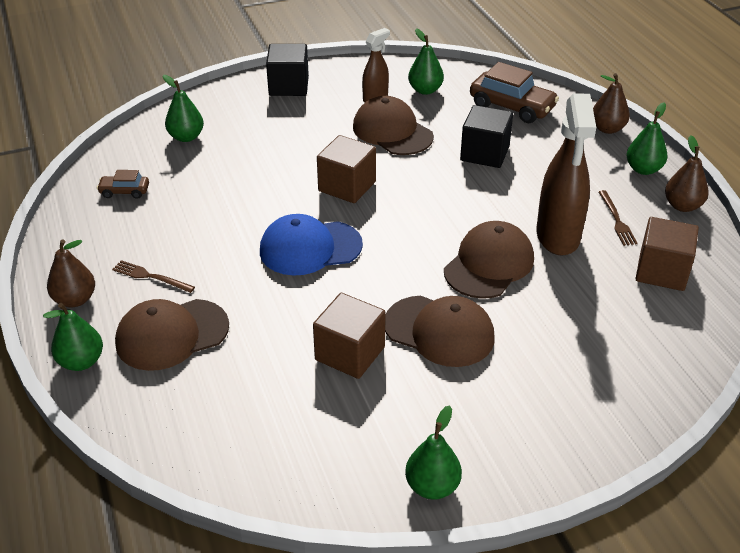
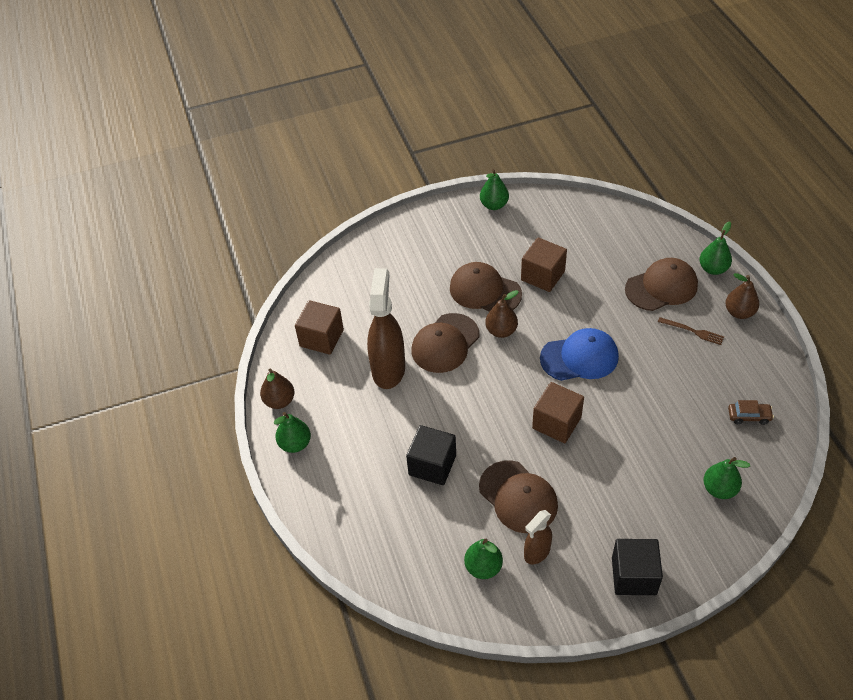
camera: 175 degrees left, 10 degrees up
brown car [470,62,559,123] -> none
brown pear [593,73,630,134] -> brown pear moved to [485,290,519,338]
brown fork [599,190,638,246] -> none

